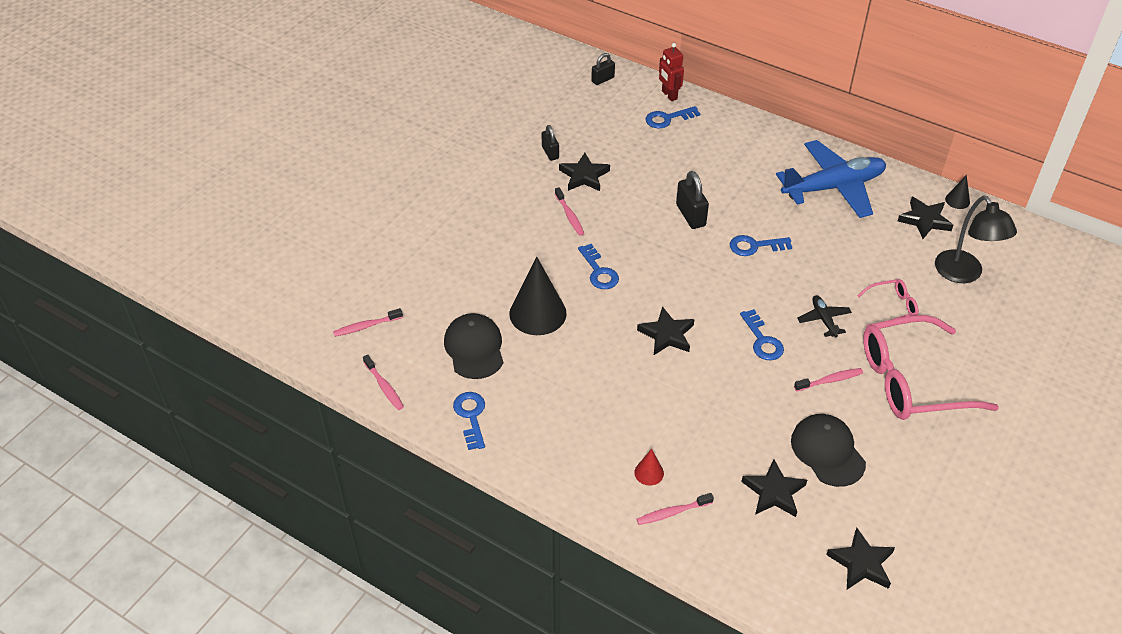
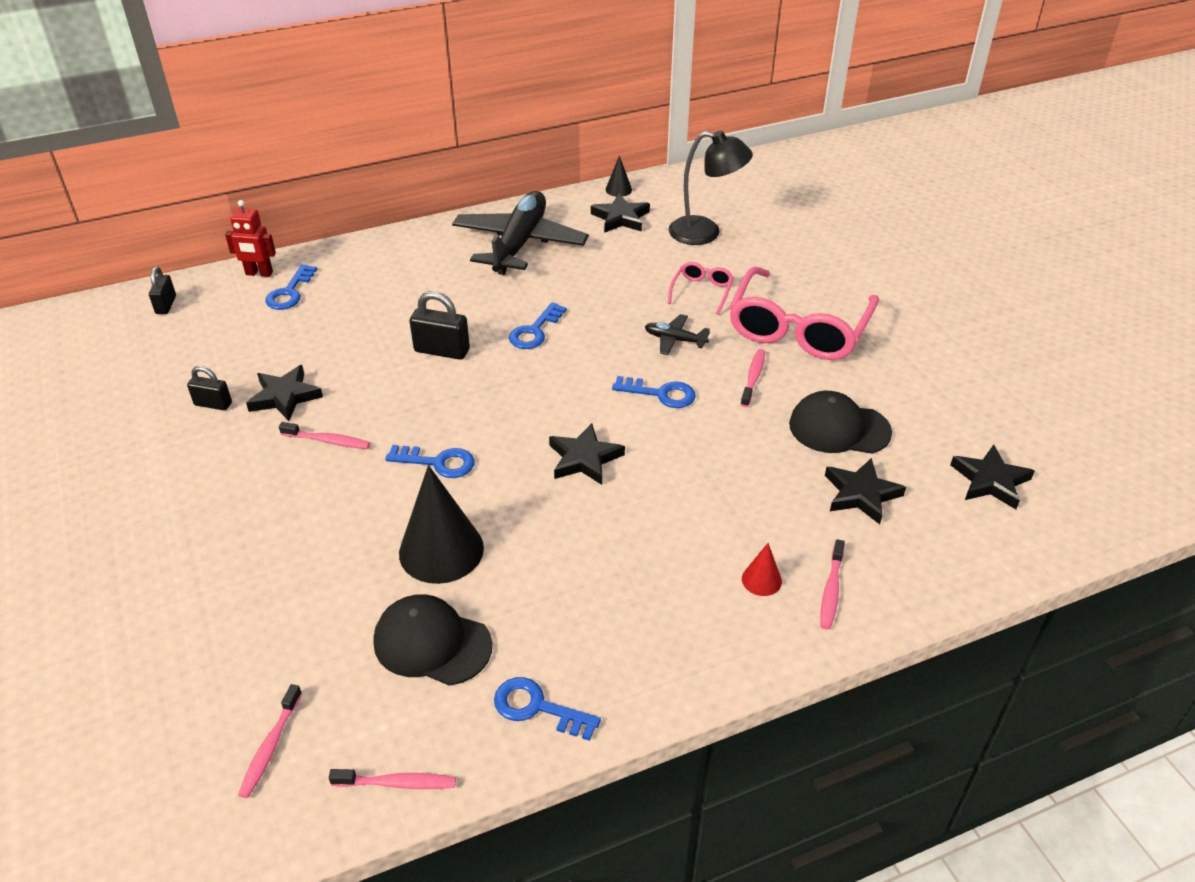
camera: 55 degrees left, 5 degrees down
blue plane [776,140,886,218] -> black plane [452,191,589,275]

